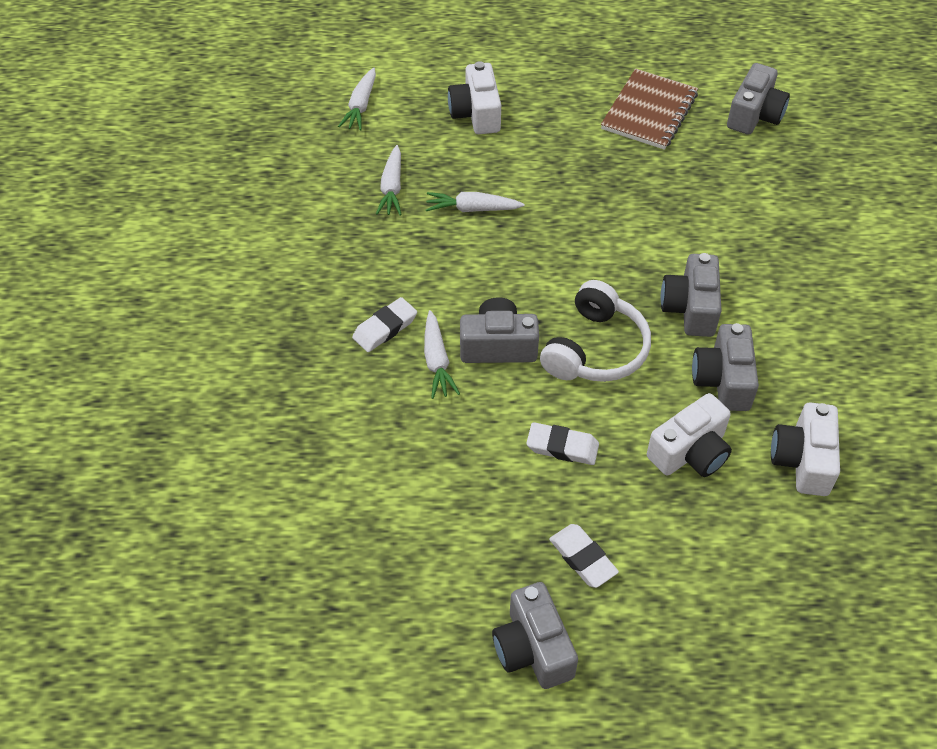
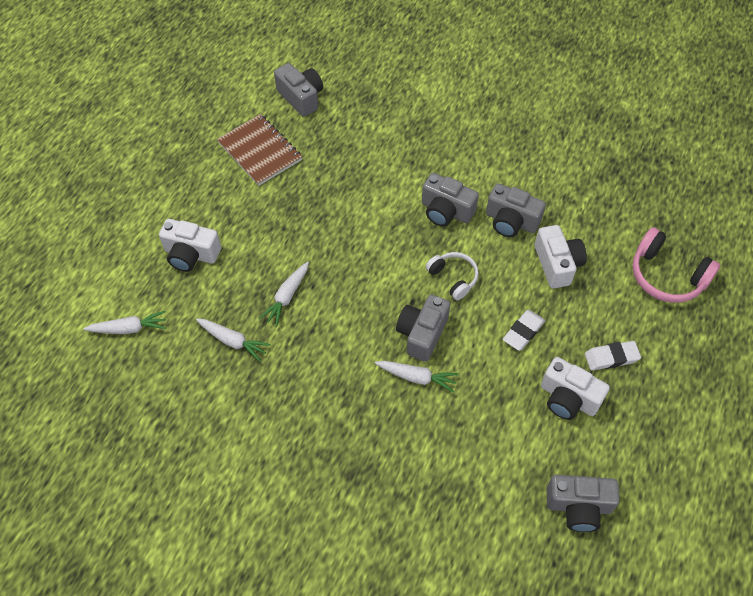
camera: 65 degrees left, 5 degrees up
white carrot [338,68,376,130] -> white carrot turned 45 degrees counterclockwise [83,311,166,334]
white eraser [352,297,417,352] -> none
grey camera [492,582,578,689] -> grey camera moved to [546,475,620,532]
white headphones [540,280,651,382] -> white headphones [426,252,479,300], size x0.63
white camera [771,402,840,496] -> white camera moved to [541,357,610,420]
none -> pink headphones [632,227,720,303]

